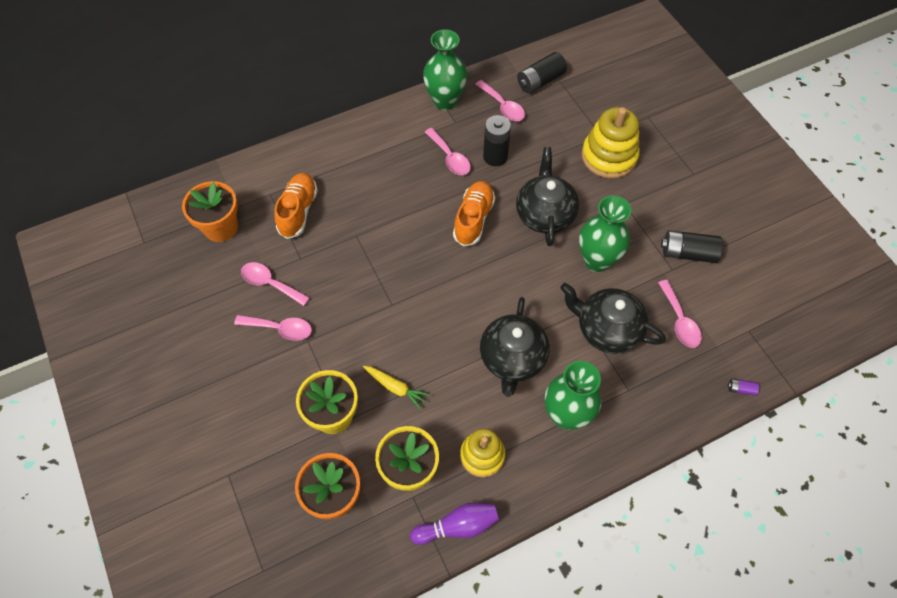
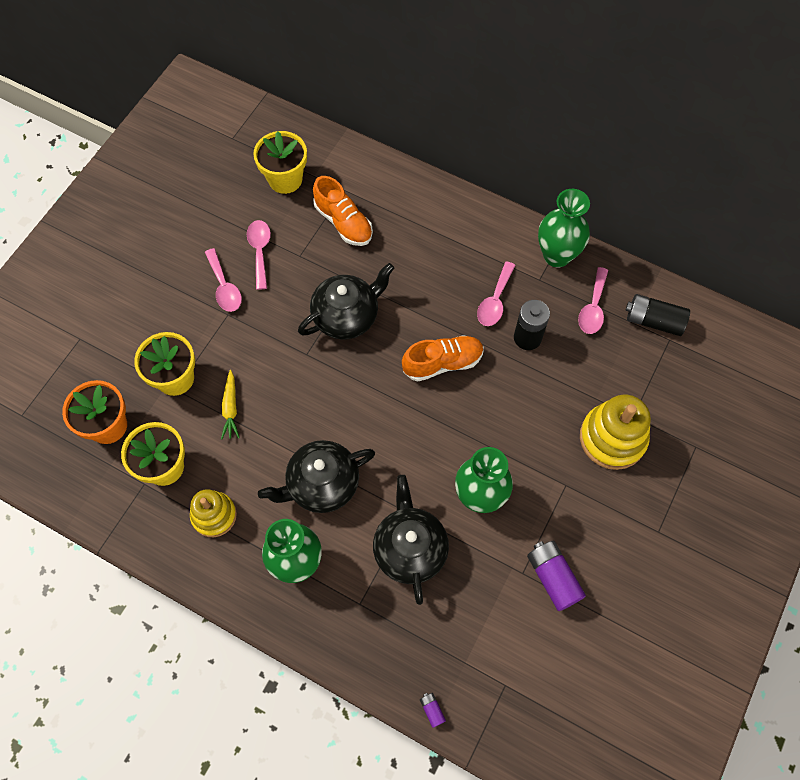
camera: 55 degrees right, 5 degrees up
orange flower pot [182,181,238,242] -> yellow flower pot [253,131,307,194]
orange shoe [274,173,318,239] -> orange shoe turned 75 degrees clockwise [313,176,373,246]
purple bowling pin [410,503,499,545] -> none
black teapot [516,147,579,246] -> black teapot moved to [298,263,394,340]
pink spoon [658,280,702,348] -> none
black battery [661,230,723,263] -> purple battery [527,541,586,611]

